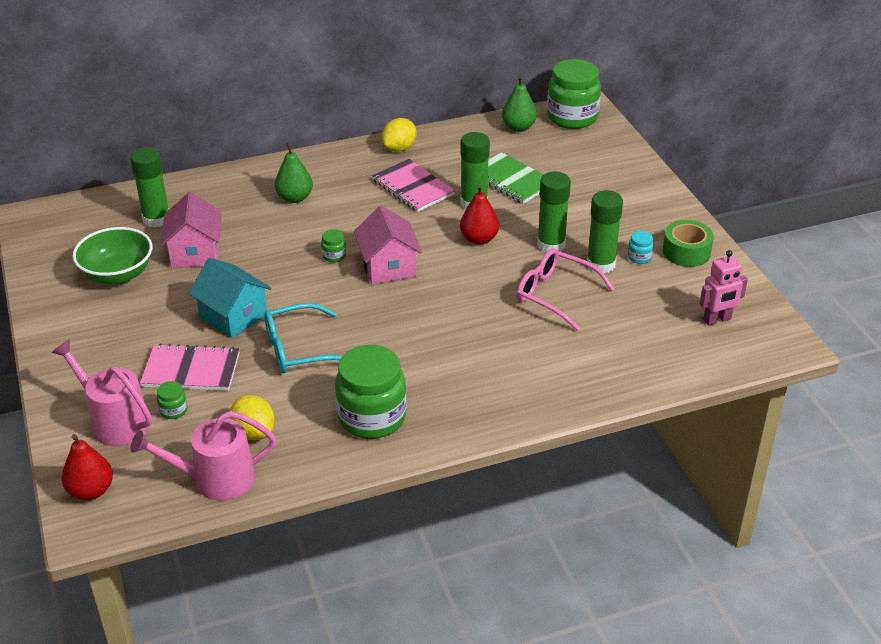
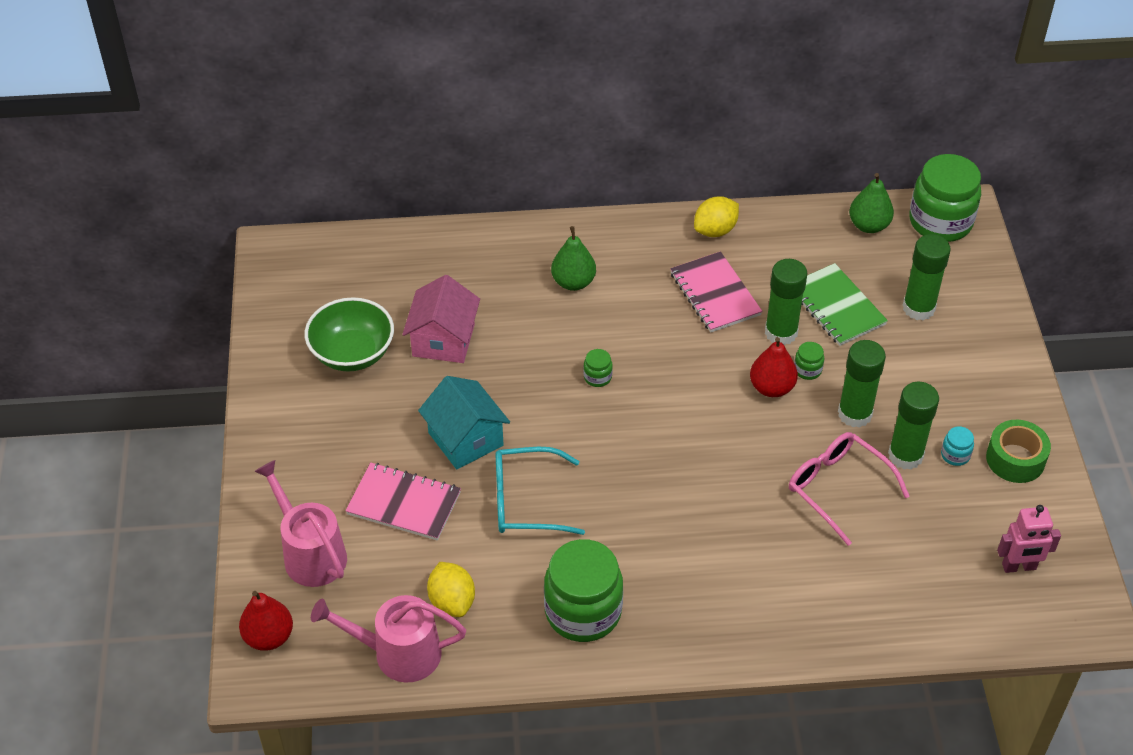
camera: 15 degrees right, 10 degrees up
green glue stick [130,147,169,228] -> green glue stick moved to [903,234,951,320]
green jar [157,381,187,419] -> green jar moved to [794,342,824,380]
pink house [354,206,423,284] -> none

